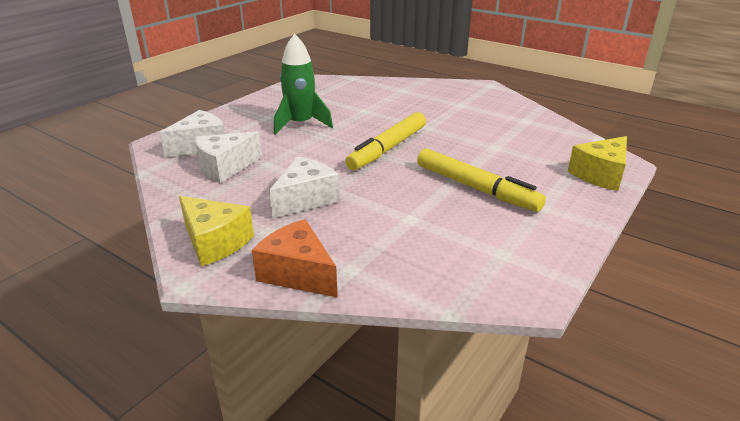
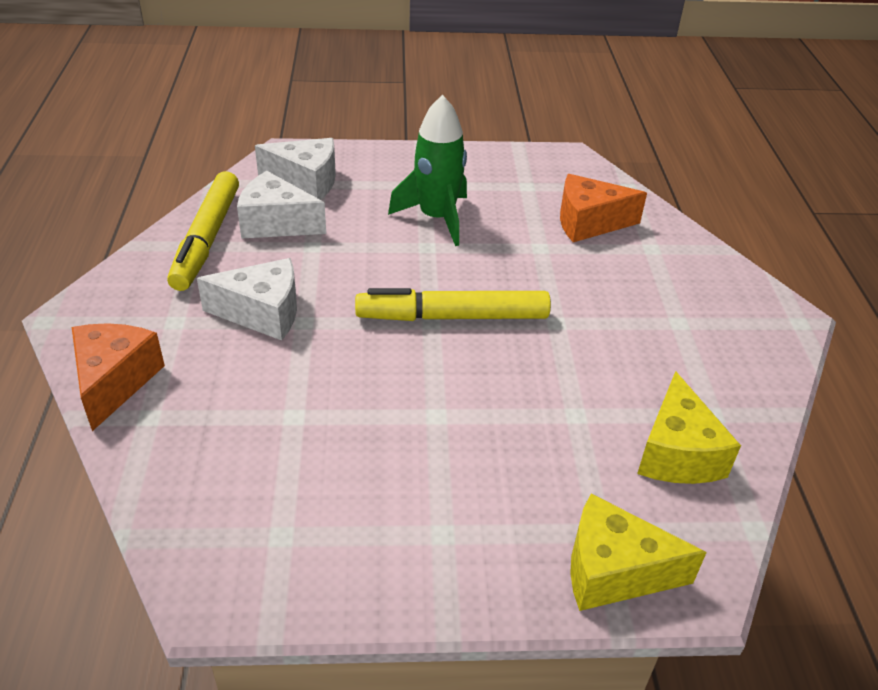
camera: 50 degrees right, 10 degrees up
yellow cheese [179,196,254,267] -> yellow cheese moved to [637,371,741,484]
yellow marker [417,148,546,212] -> yellow marker moved to [167,171,239,291]
none -> orange cheese [560,174,647,242]

